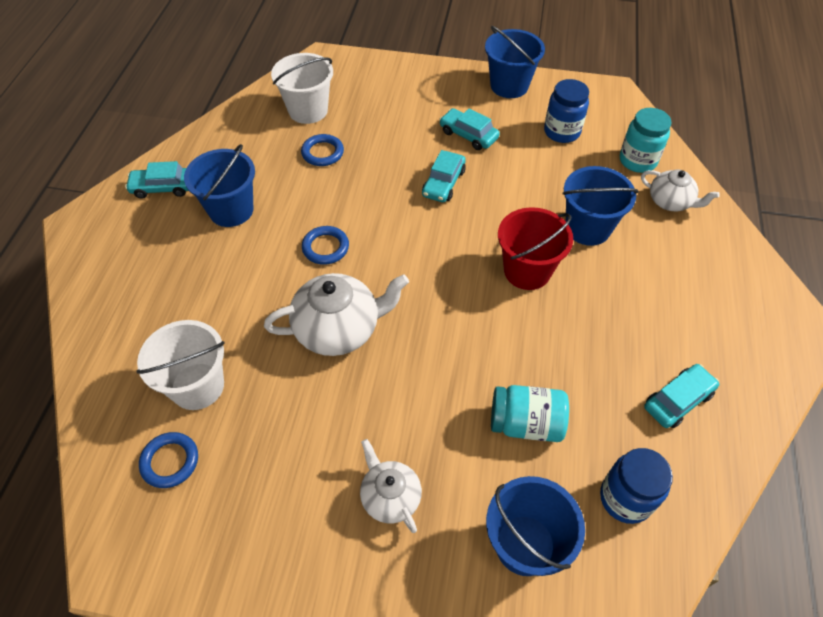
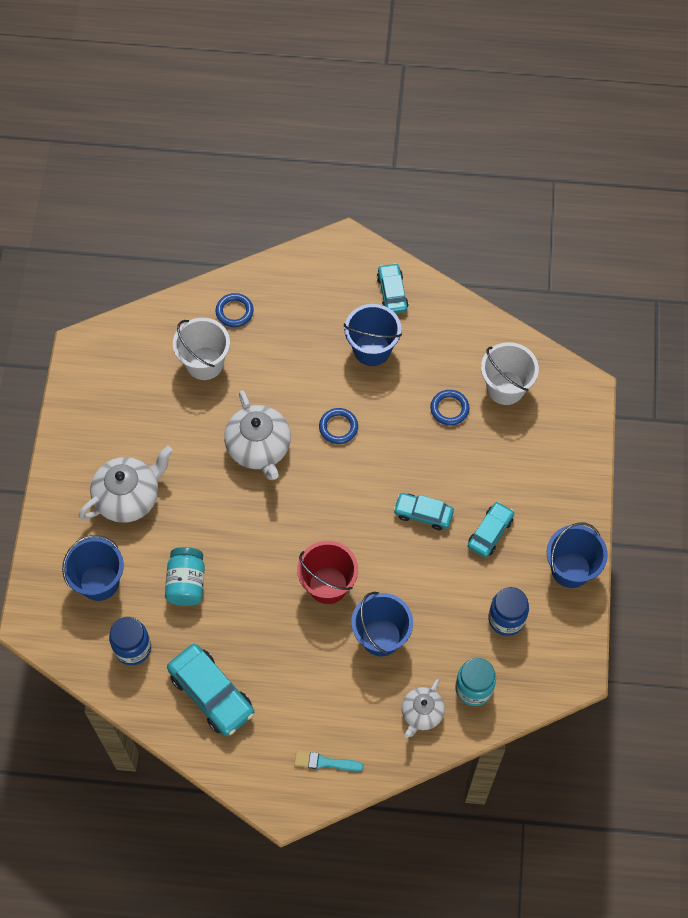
camera: 85 degrees right, 10 degrees up
blue ring [139,432,198,488] -> blue ring moved to [216,293,254,327]
white teapot [360,439,422,533] -> white teapot [79,446,173,523], size x1.65
turquoise car [644,364,719,428] -> turquoise car [167,644,254,736], size x1.61
none -> turquoise brush [294,751,364,771]

